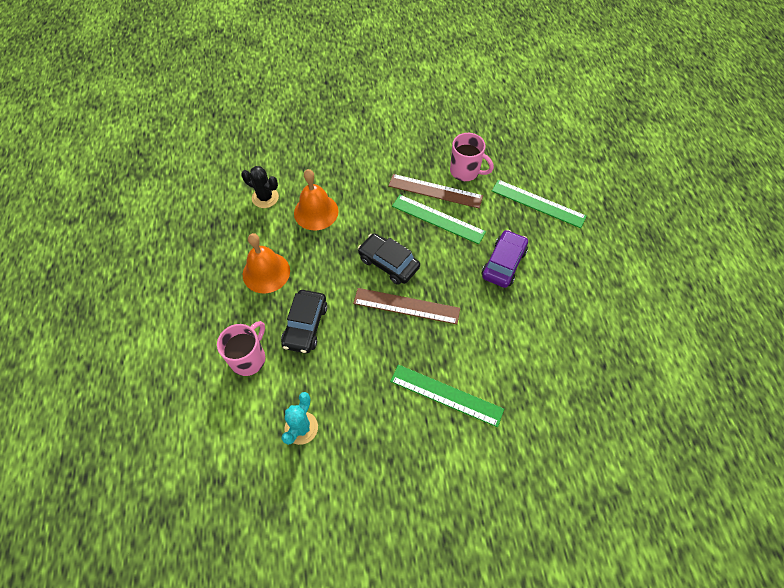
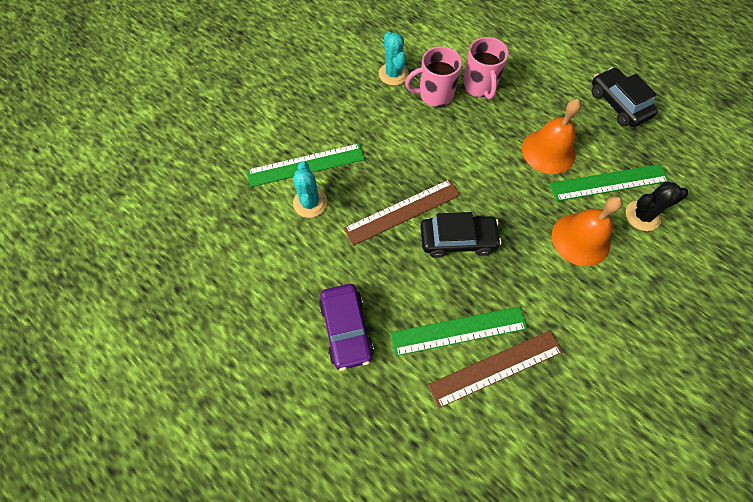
camera: 140 degrees right, 5 degrees up
black car [281,290,328,353] -> black car moved to [592,67,658,127]
pink mug [450,133,494,181] -> pink mug moved to [405,46,462,107]
green ruler [492,180,587,228] -> green ruler moved to [550,164,669,201]
none -> turquoise cactus [293,161,327,218]

